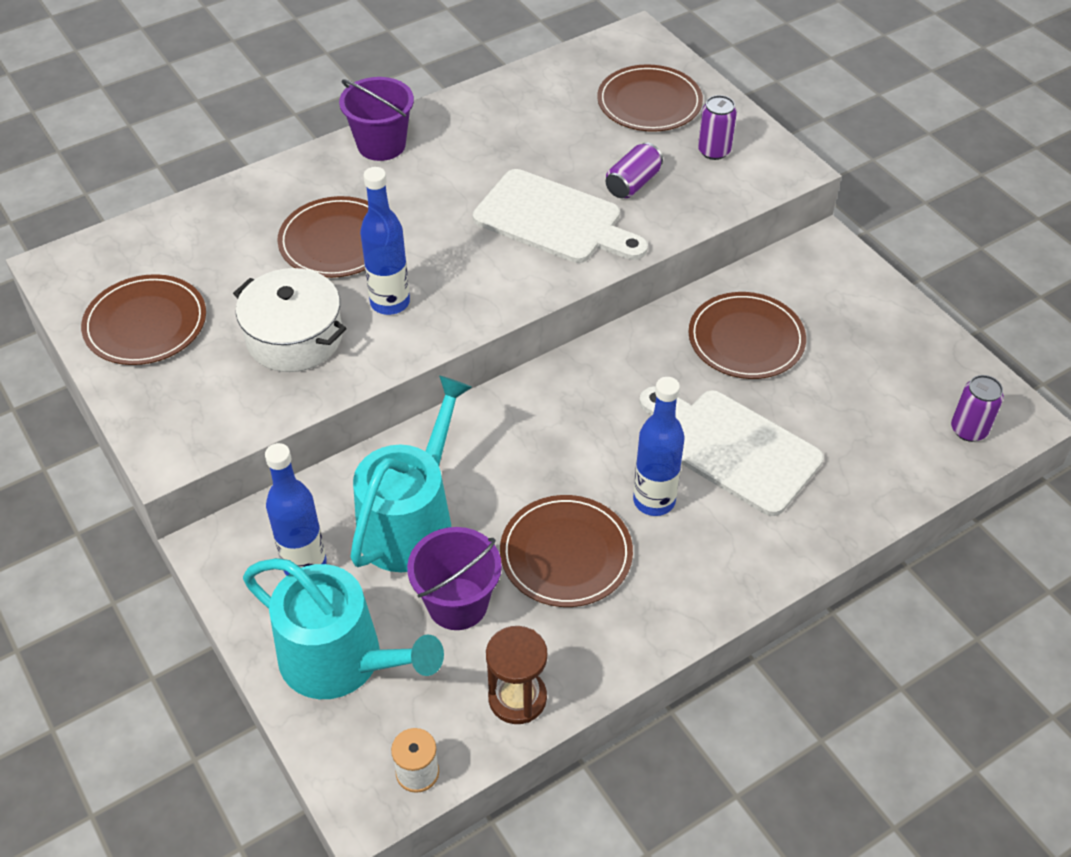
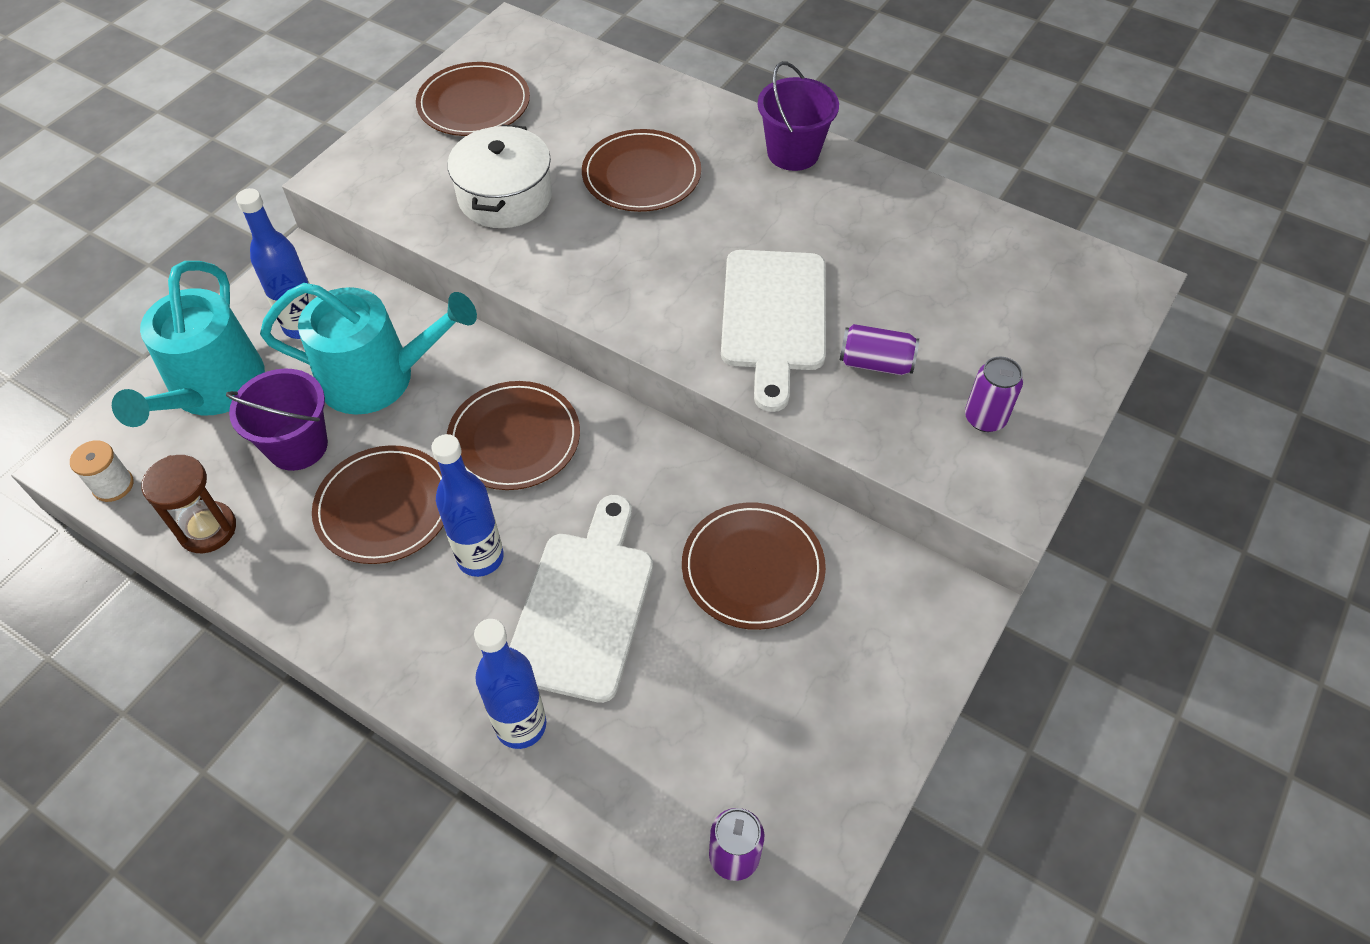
camera: 65 degrees right, 5 degrees up
blue bottle [360,167,410,315] -> blue bottle moved to [474,619,546,749]
brown plate [597,64,703,132] -> brown plate moved to [447,381,580,490]

